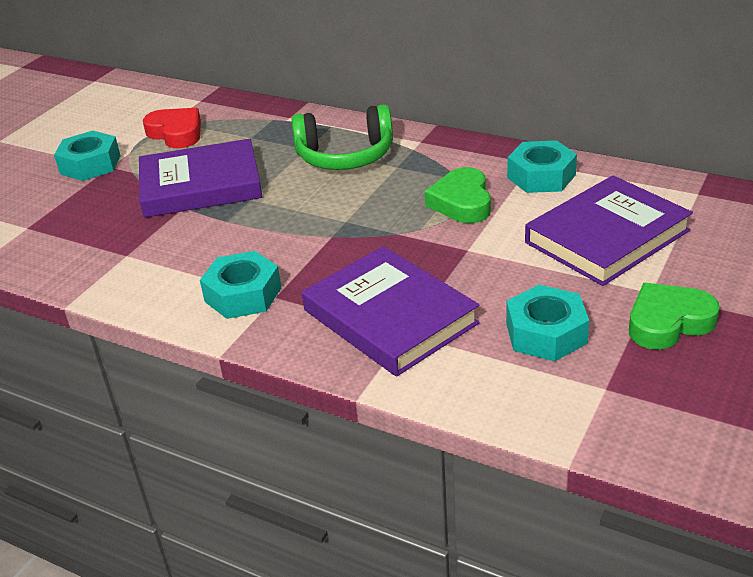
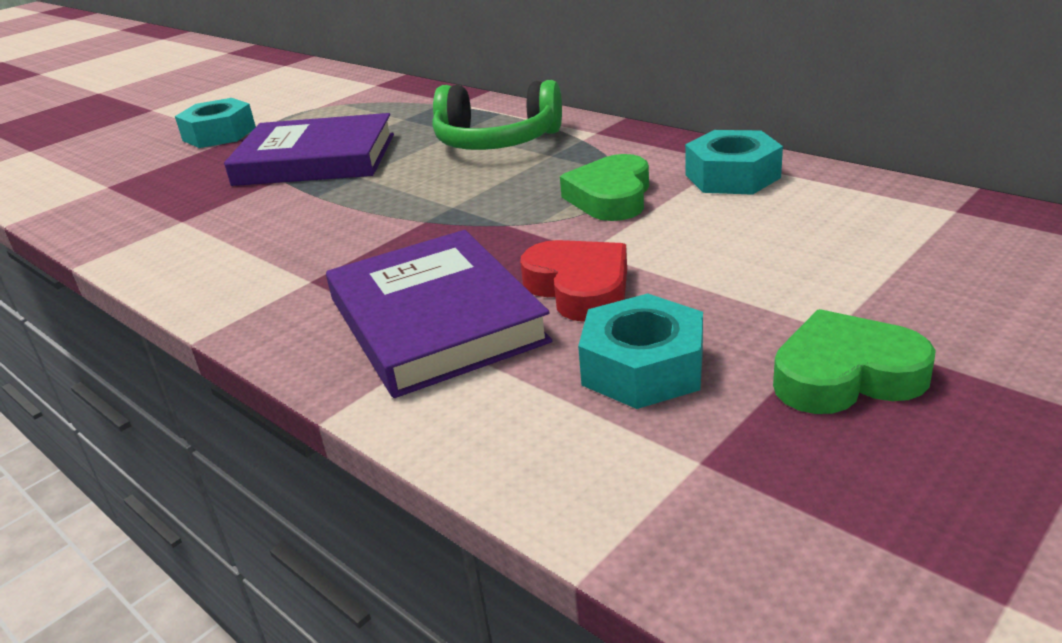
camera: 15 degrees right, 5 degrees down
red heart [143,108,201,148] -> red heart moved to [520,240,627,322]
turquoise nut [200,251,282,319] -> none
purple book [525,175,693,286] -> none

